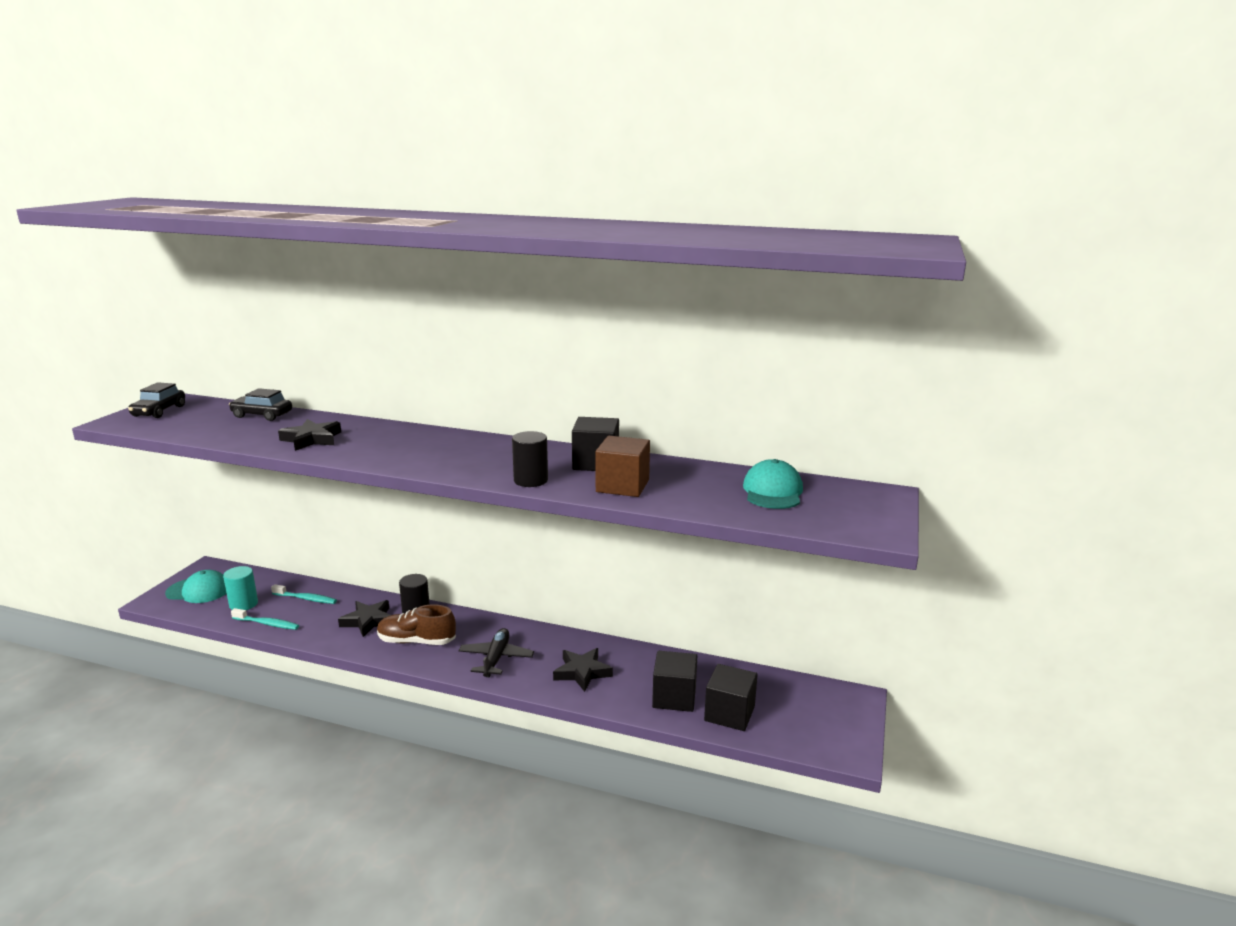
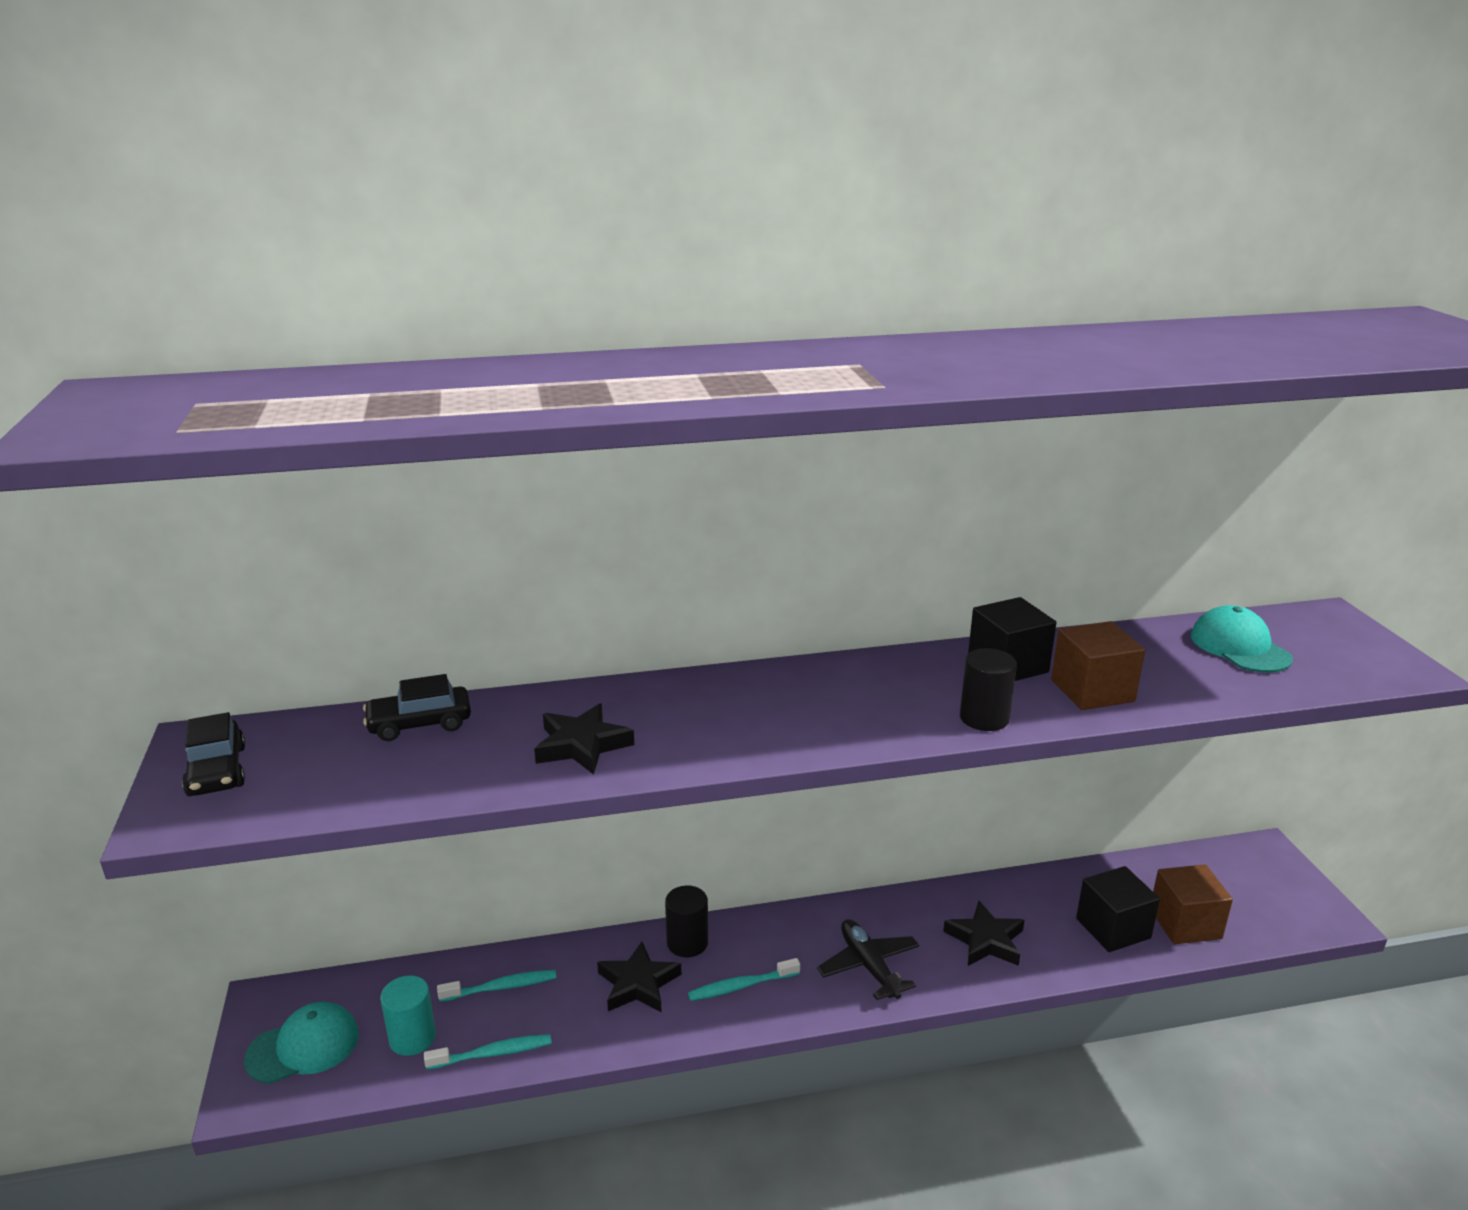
camera: 30 degrees left, 5 degrees up
brown shoe [377,604,456,645] -> turquoise toothbrush [688,958,800,1001]
black cube [704,664,758,731] -> brown cube [1153,864,1233,944]

